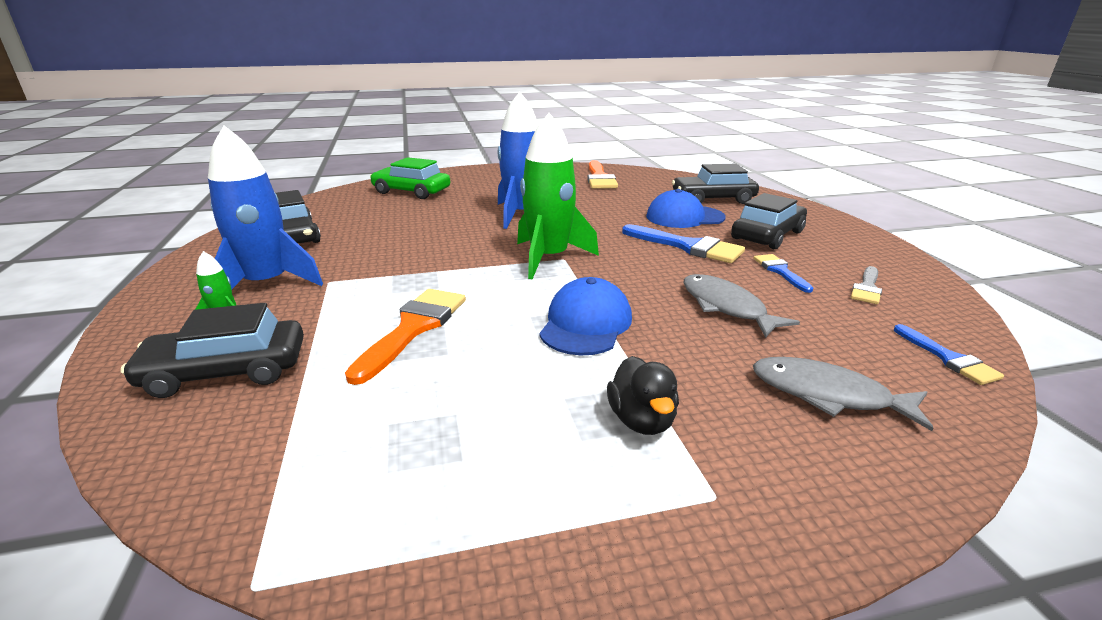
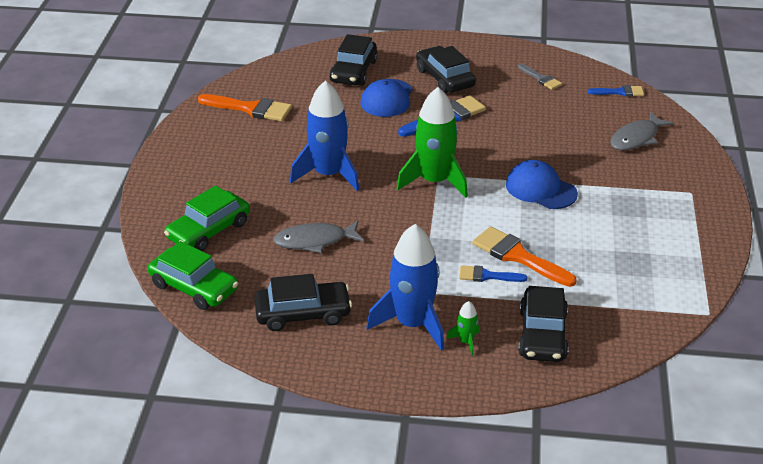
camera: 70 degrees left, 10 degrees up
black duck [607,356,679,435] -> none
grey fish [684,274,800,338] -> grey fish moved to [273,221,364,253]
blue brush [753,254,813,293] -> blue brush moved to [459,265,528,282]
none -> green car [148,241,238,310]

